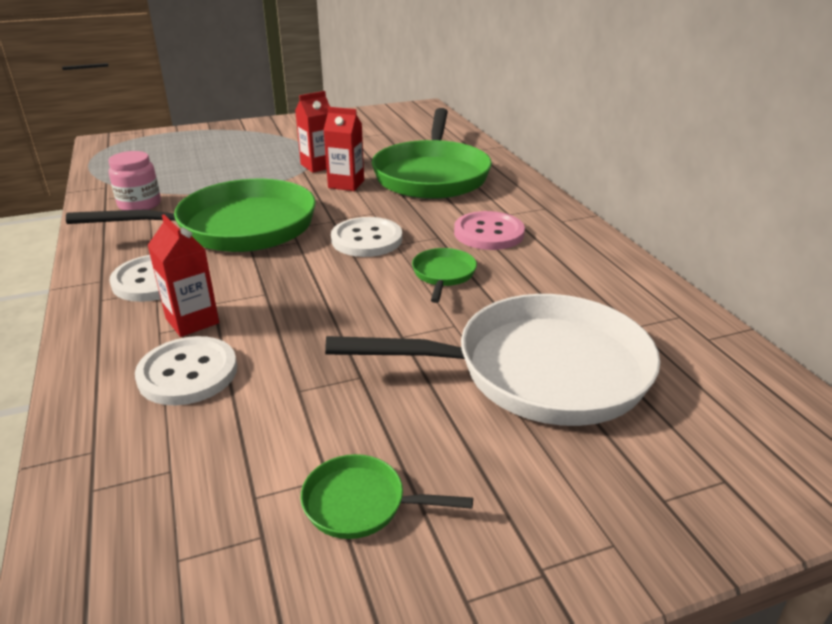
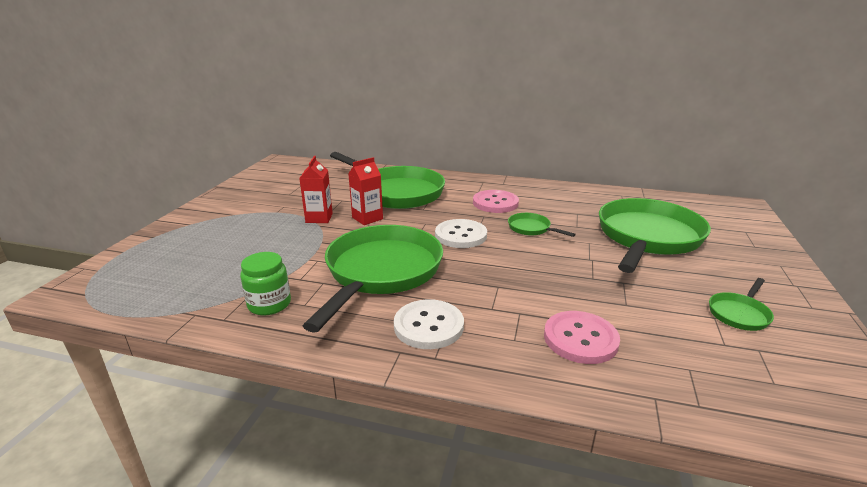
camera: 55 degrees left, 5 degrees down
pink jar [108,151,161,210] -> green jar [240,252,291,315]
white button [135,336,237,405] -> pink button [544,311,620,364]
red carton [147,214,219,337] -> none
white pan [325,294,660,426] -> green pan [599,198,711,273]

